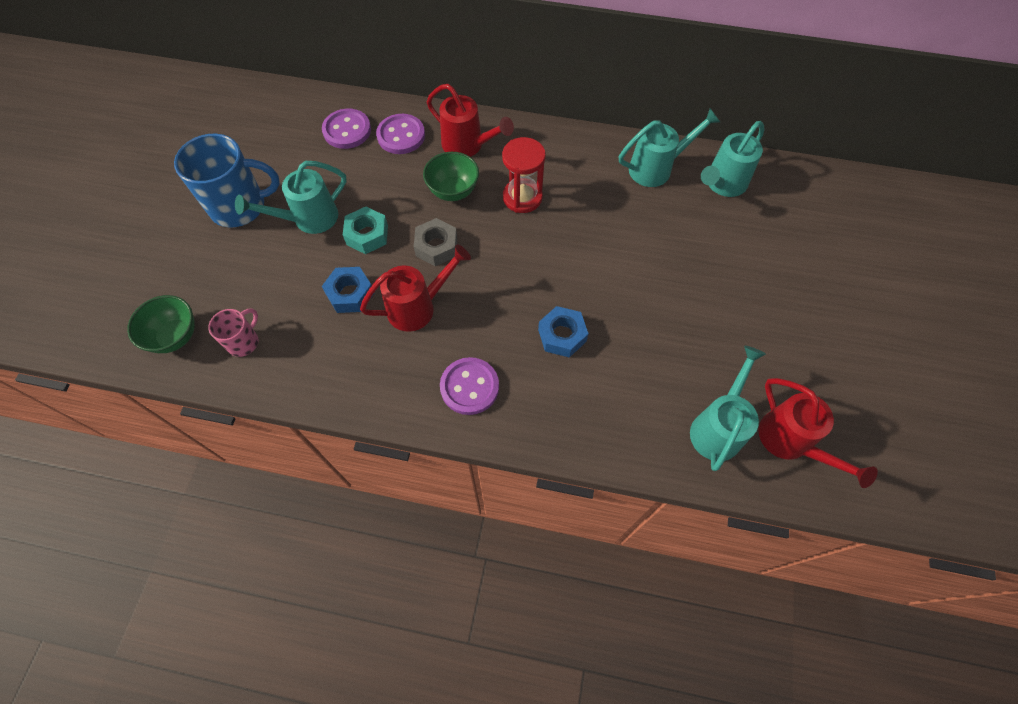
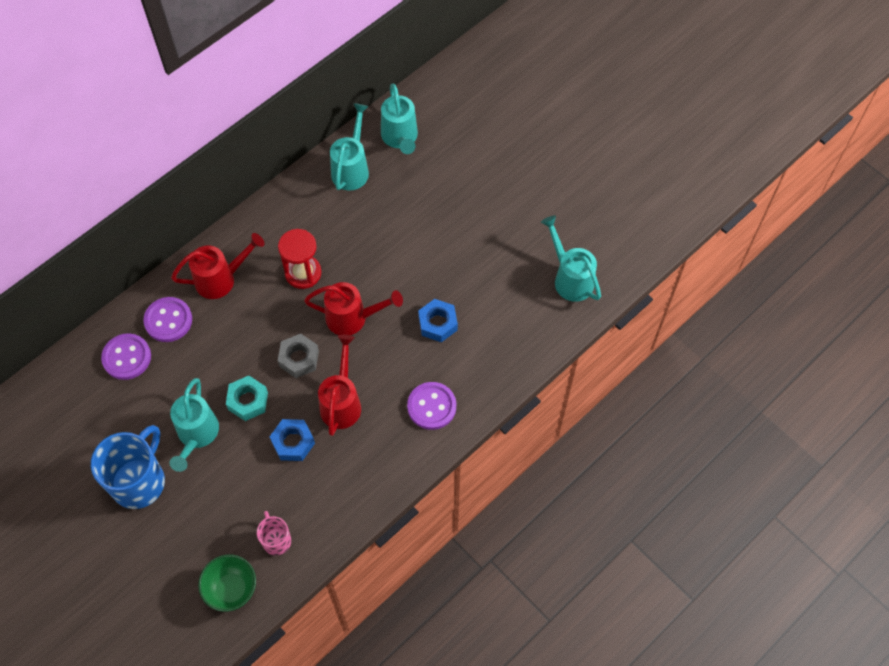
camera: 55 degrees left, 0 degrees up
green bowl [423,152,479,201] -> none
red watering can [758,378,878,488] -> red watering can moved to [304,282,403,335]

